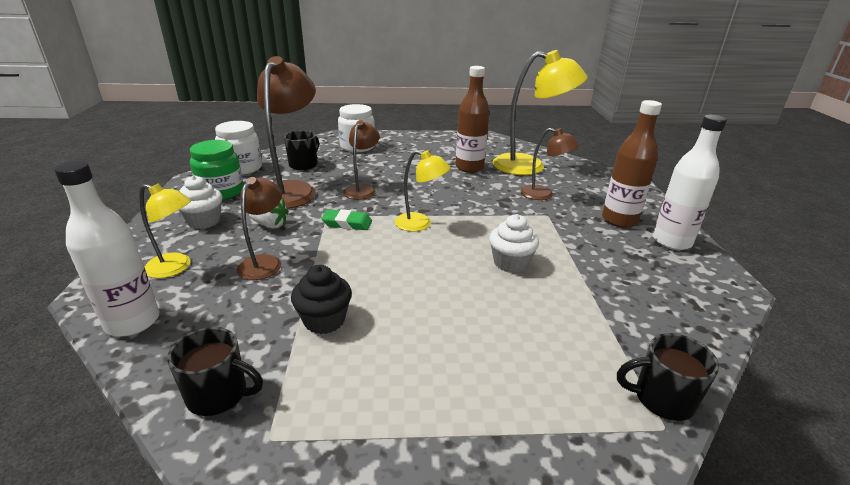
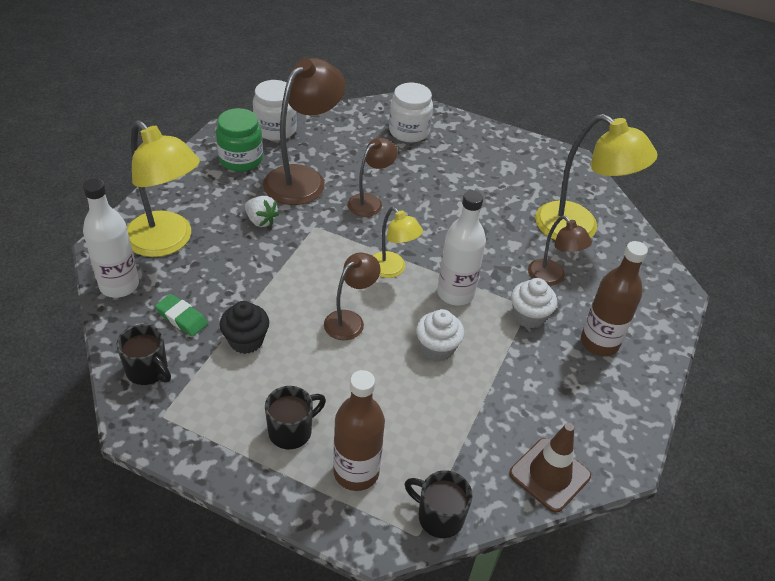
camera: 25 degrees right, 15 degrees up
yellow lamp [139,184,191,278] -> yellow lamp [127,120,200,257], size x1.80
white cupcake [179,176,222,229] -> white cupcake moved to [511,278,557,329]
brown lamp [237,177,282,280] -> brown lamp moved to [324,252,381,340]
black mug [284,130,319,170] -> black mug moved to [265,386,326,449]
green eraser [321,209,372,230] -> green eraser moved to [155,294,208,337]
brown bottle [456,66,489,173] -> brown bottle moved to [333,370,385,491]
white bottle [653,115,727,250] -> white bottle moved to [437,190,486,306]
none -> brown traffic cone [509,423,591,513]

